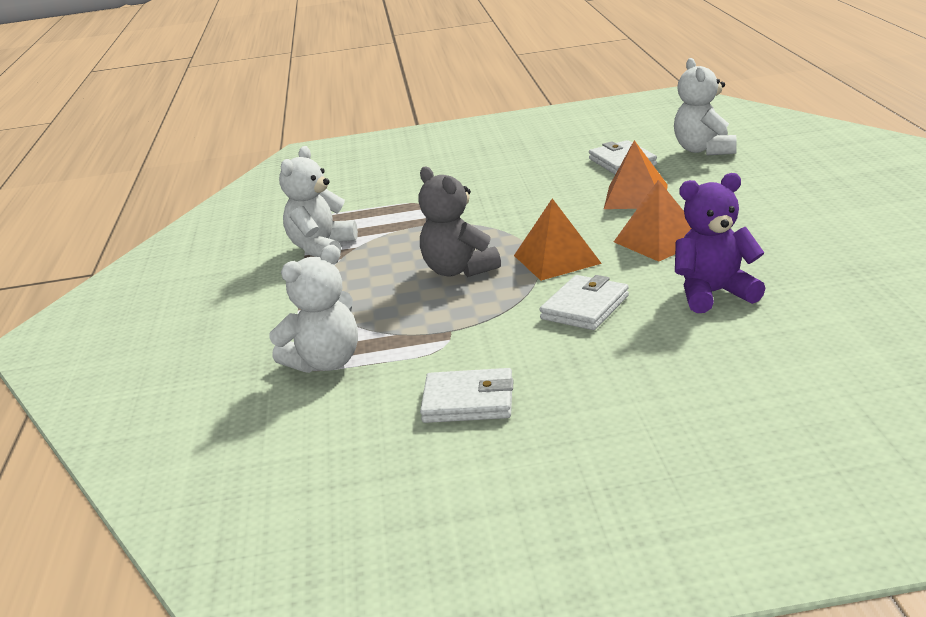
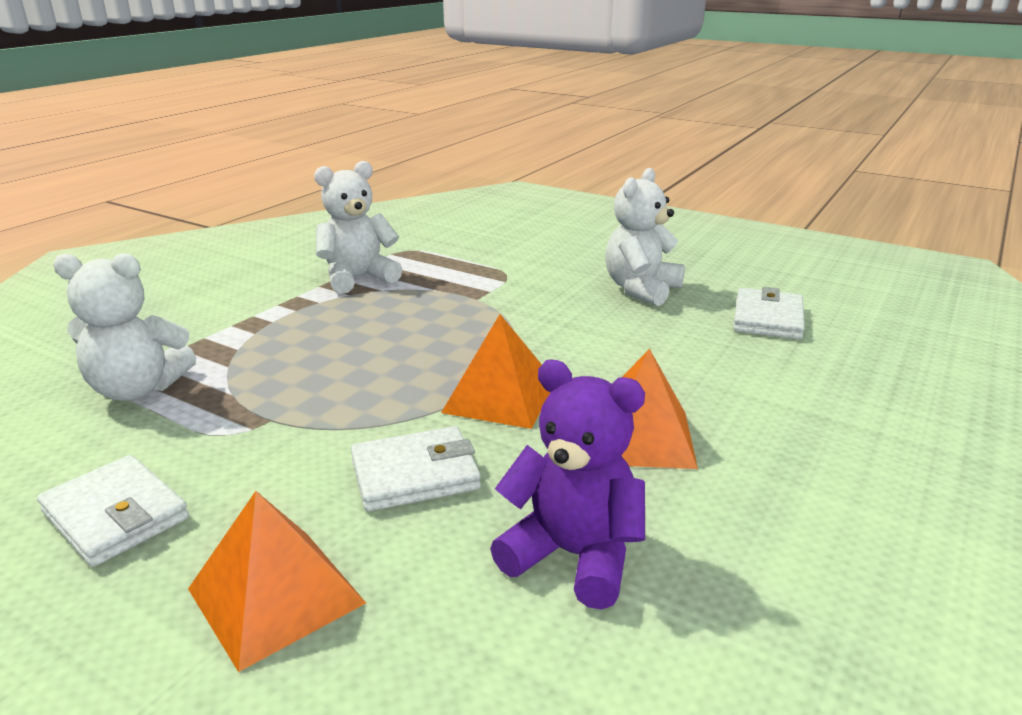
camera: 35 degrees right, 0 degrees up
grey teddy bear [418,167,501,277] -> none
orange pyramid [604,140,668,209] -> orange pyramid moved to [188,491,366,672]
white teddy bear [674,58,737,156] -> white teddy bear moved to [605,168,685,306]

